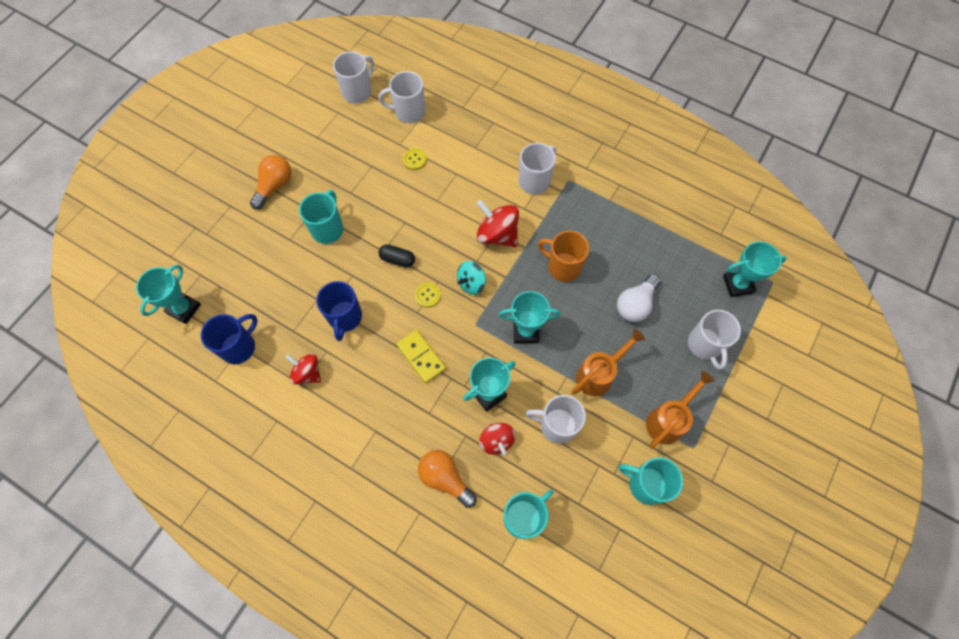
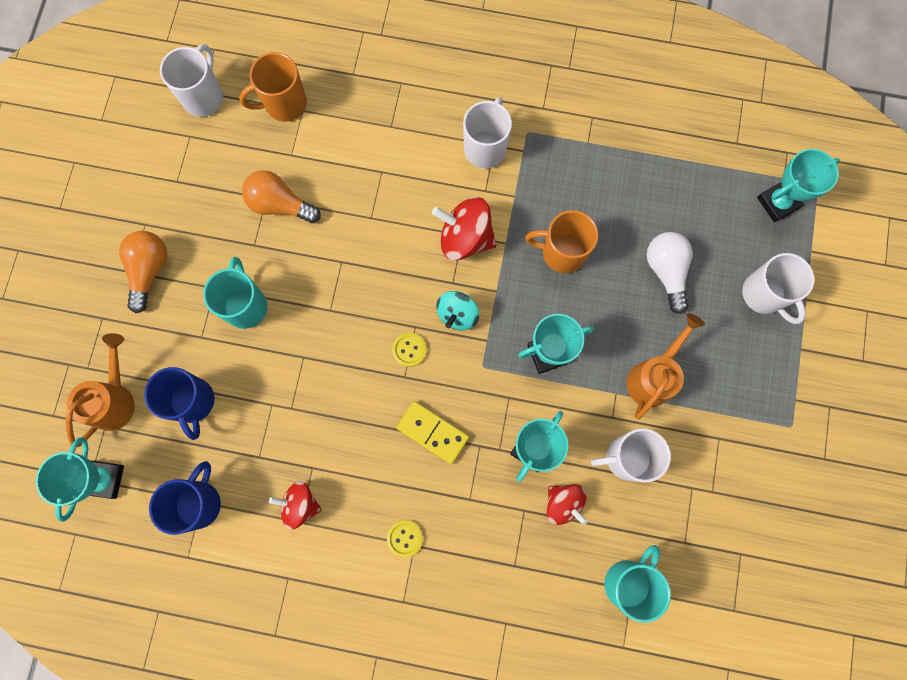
camera: 20 degrees left, 10 degrees up
blue mug [316,281,362,341] -> blue mug moved to [144,367,214,440]
white mug [378,71,425,123] -> orange mug [239,52,307,122]
black capsule [379,244,415,267] -> none
yellow button [403,148,427,170] -> yellow button moved to [387,520,423,558]
orange light bulb [418,450,477,508] -> orange light bulb moved to [242,170,321,223]
white light bulb [617,274,660,322] -> white light bulb turned 150 degrees clockwise [647,232,693,314]
turquoise mug [619,457,683,505] -> none
orange watering can [646,371,715,449] -> orange watering can moved to [66,333,135,447]

